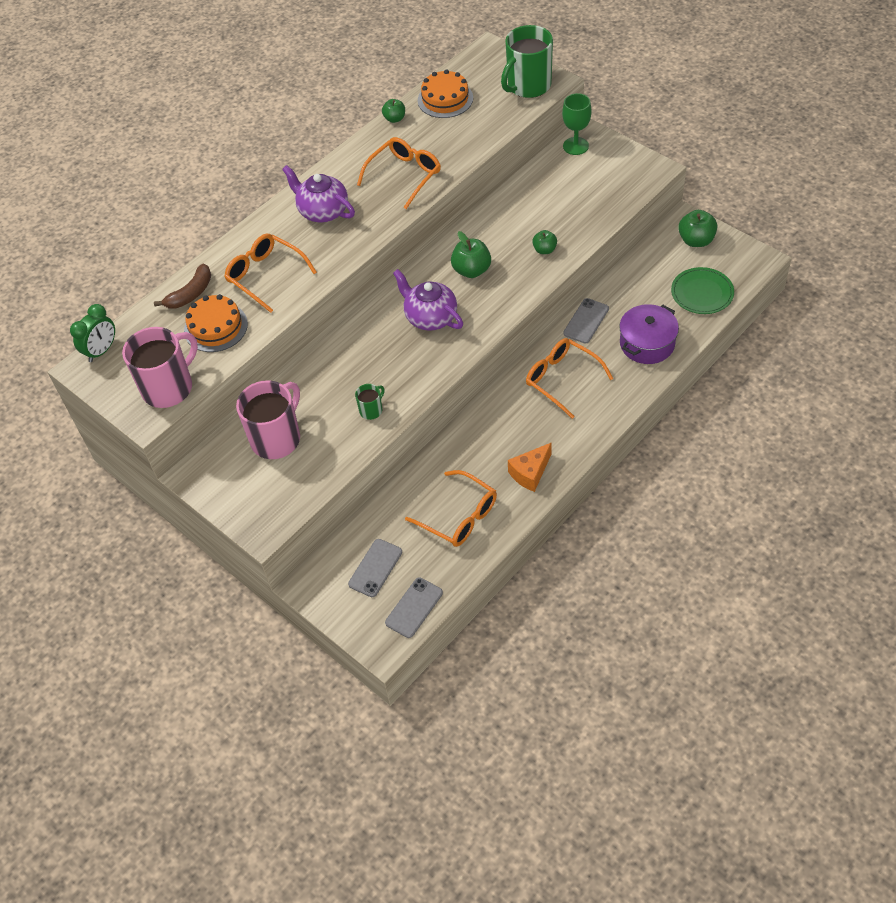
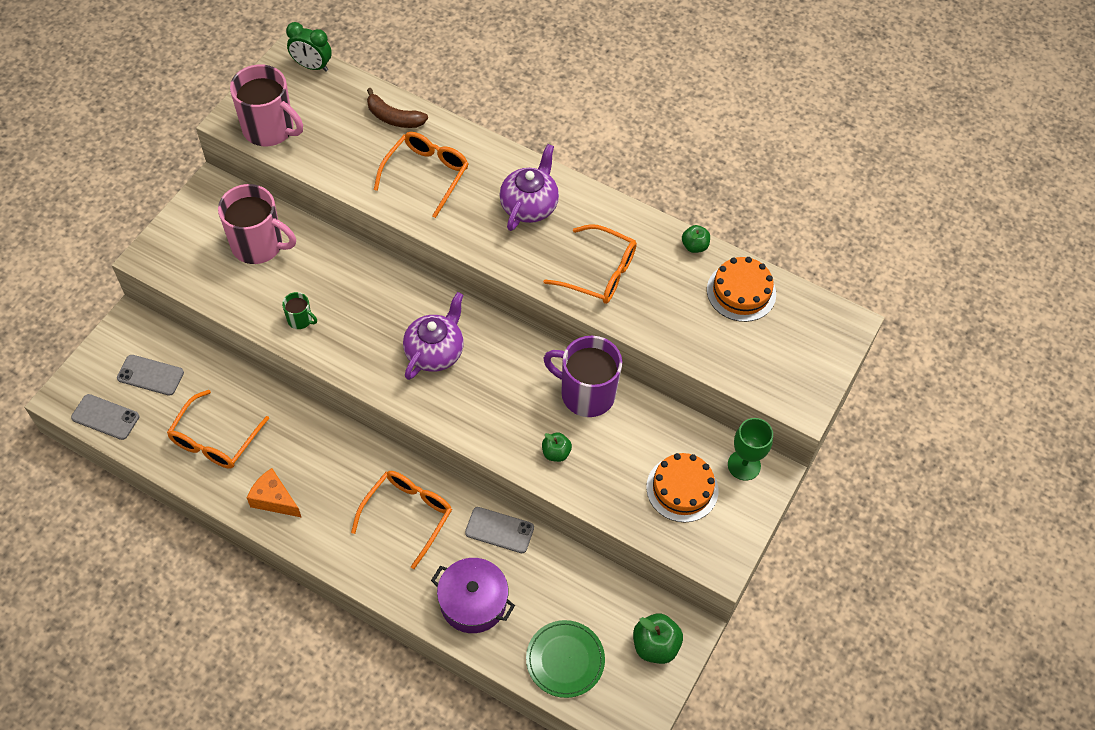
camera: 70 degrees right, 5 degrees up
orange cake [184,294,248,352] -> orange cake moved to [646,453,718,522]
green apple [451,231,491,278] -> none
green mug [501,25,553,98] -> none
none -> purple mug [543,336,622,417]

